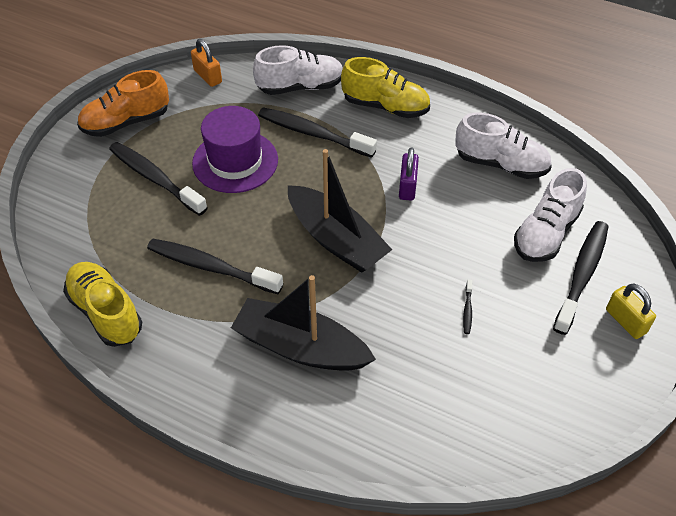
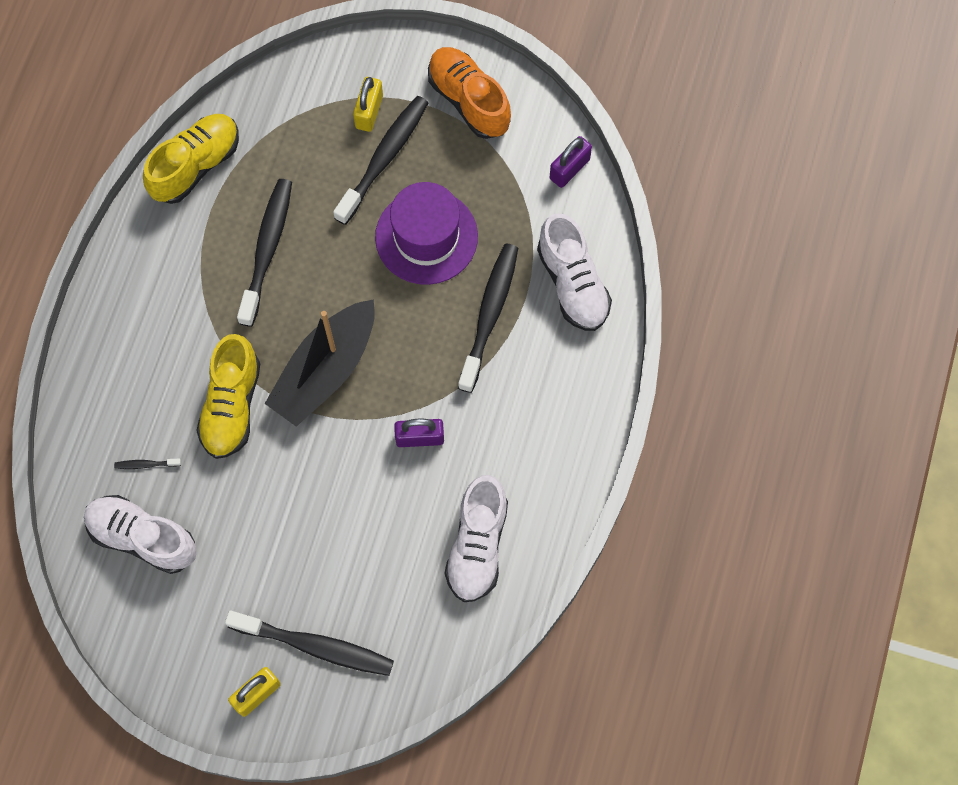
camera: 80 degrees right, 20 degrees up
orange padlock [191,39,222,87] -> purple padlock [550,136,592,188]
black boat [231,275,376,371] -> none
yellow shoe [341,57,430,118] -> yellow shoe moved to [196,334,260,459]
black toothbrush [463,280,472,334] -> black toothbrush moved to [114,459,181,469]
white shoe [514,168,587,262] -> white shoe moved to [84,495,197,574]
none -> yellow padlock [353,77,383,132]

